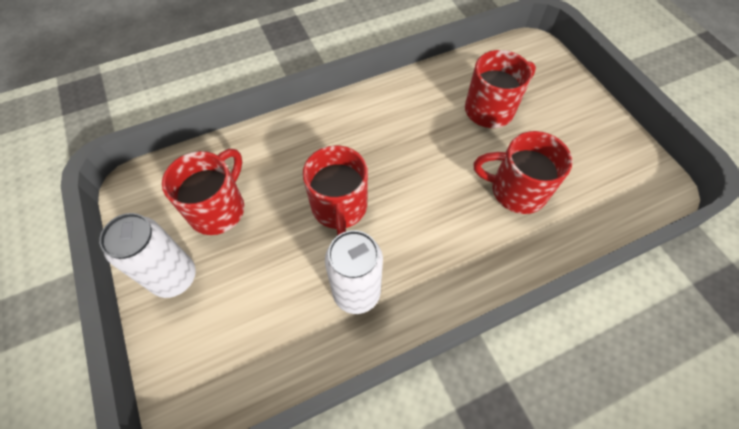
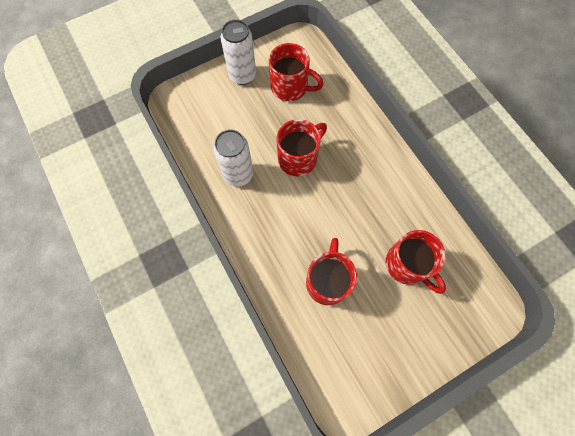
camera: 85 degrees right, 10 degrees up
red mug [303,145,368,235] -> red mug turned 150 degrees clockwise [276,119,327,176]

